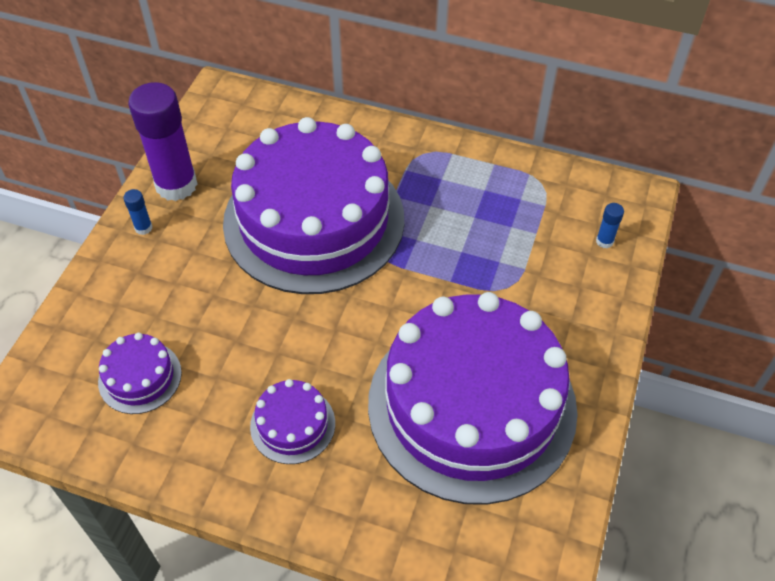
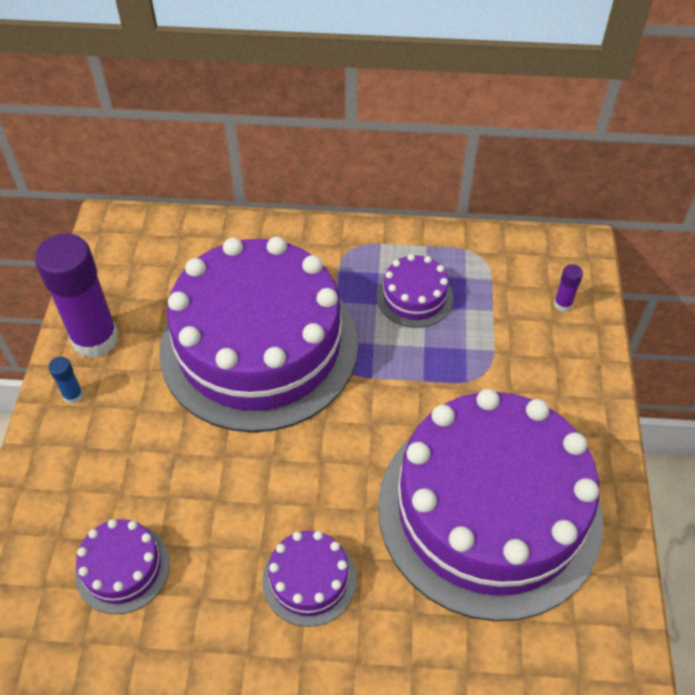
camera: 15 degrees left, 0 degrees up
blue glue stick [596,203,624,249] -> purple glue stick [554,264,583,312]
none -> purple cake [377,254,453,328]

